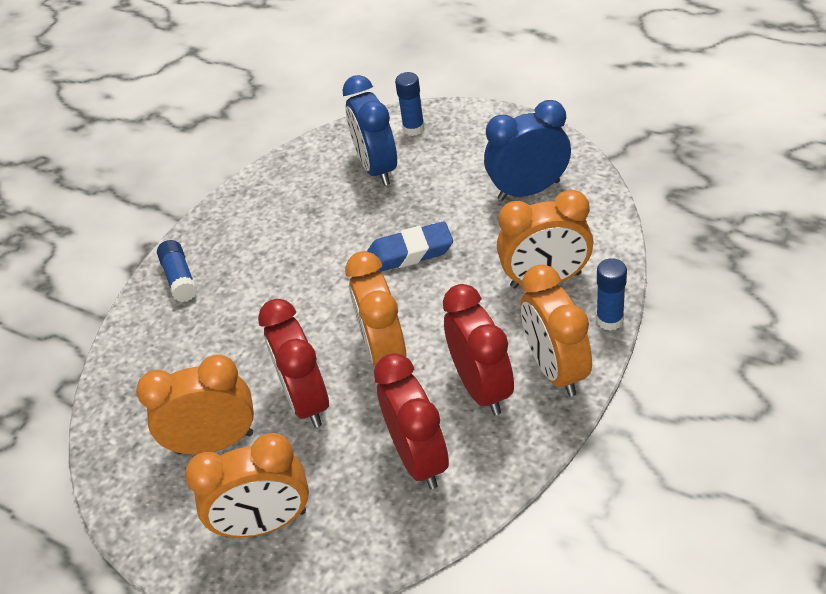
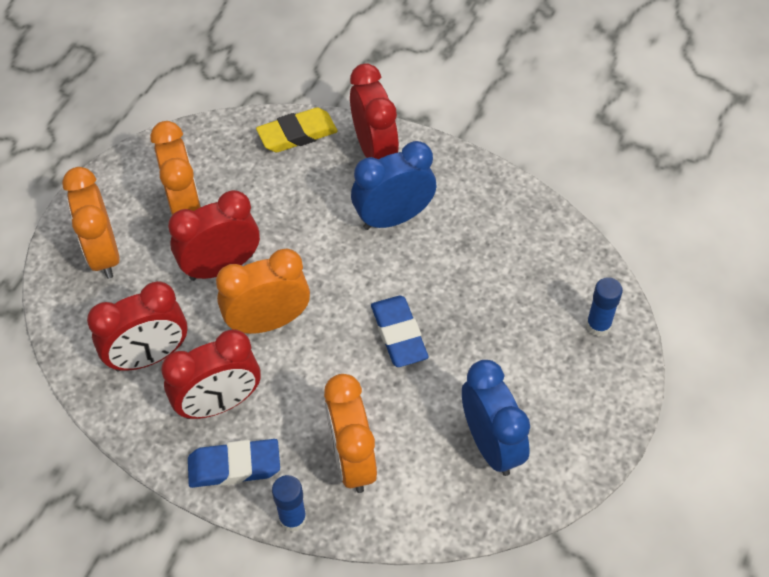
camera: 80 degrees right, 10 degrees up
blue glue stick [157,240,197,302] -> red clock [350,63,399,159]
blue clock [343,75,397,186] -> blue clock moved to [351,141,437,230]
orange clock [521,264,592,397] -> blue eraser [188,439,280,488]
none -> yellow eraser [256,107,338,152]

